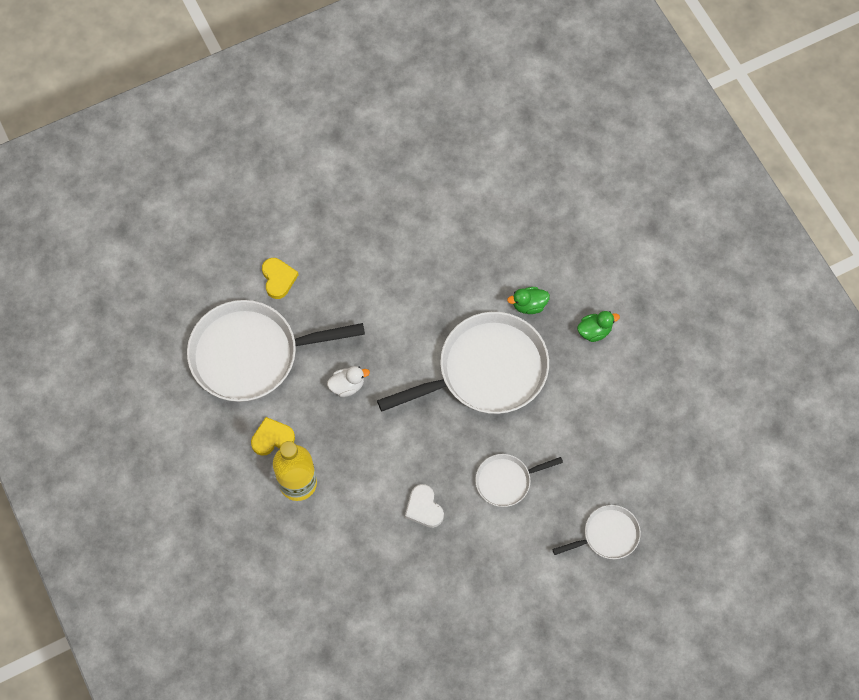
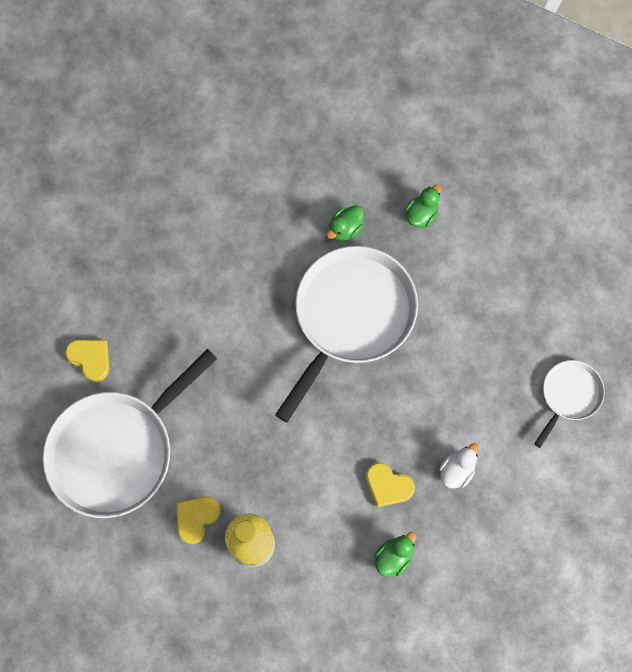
camera: 35 degrees left, 5 degrees up
white duck [327,366,370,397] -> white duck moved to [439,443,479,488]
white heart [405,484,444,528] -> yellow heart [366,463,415,508]
white pan [475,454,563,507] -> none
none -> green duck [375,532,417,576]

